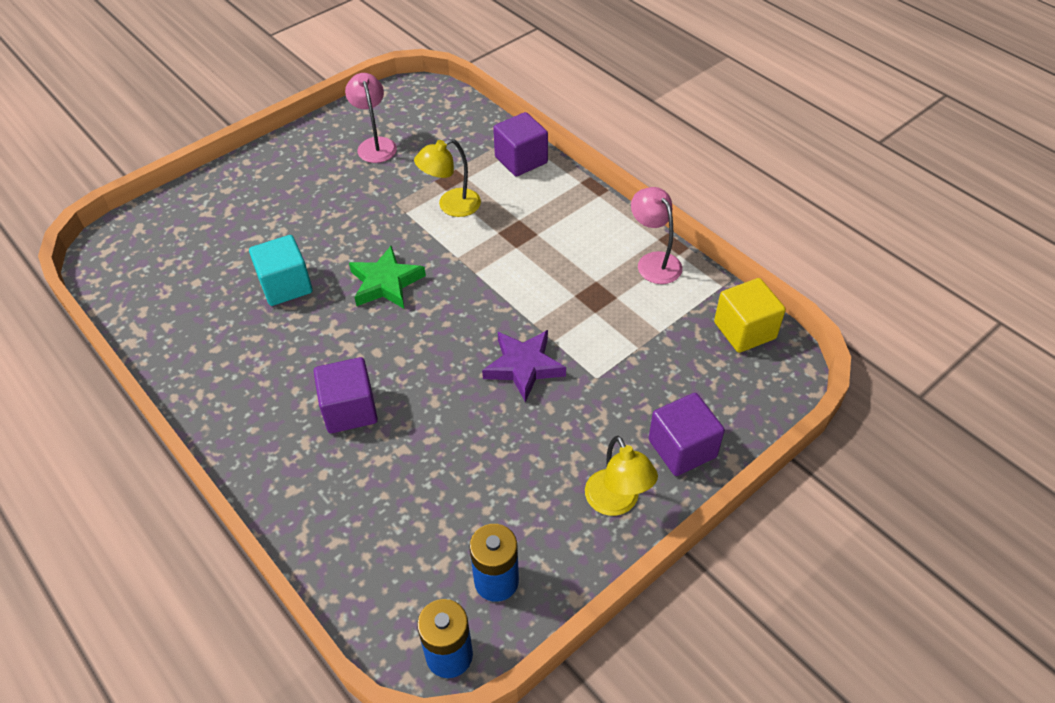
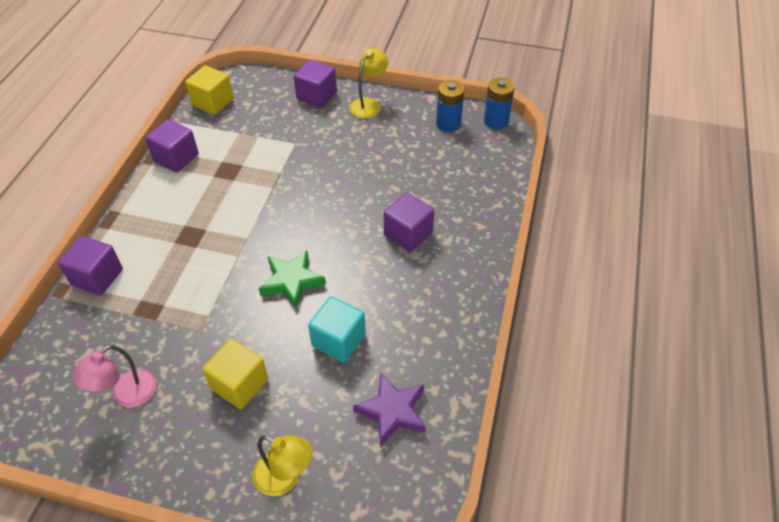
camera: 125 degrees left, 0 degrees up
yellow lamp [414,139,481,217] -> yellow lamp moved to [253,435,312,496]
purple star [482,330,566,402] -> purple star moved to [353,373,426,447]
pink lamp [631,187,682,284] -> purple cube [145,119,199,173]
none -> yellow cube [202,339,268,409]

